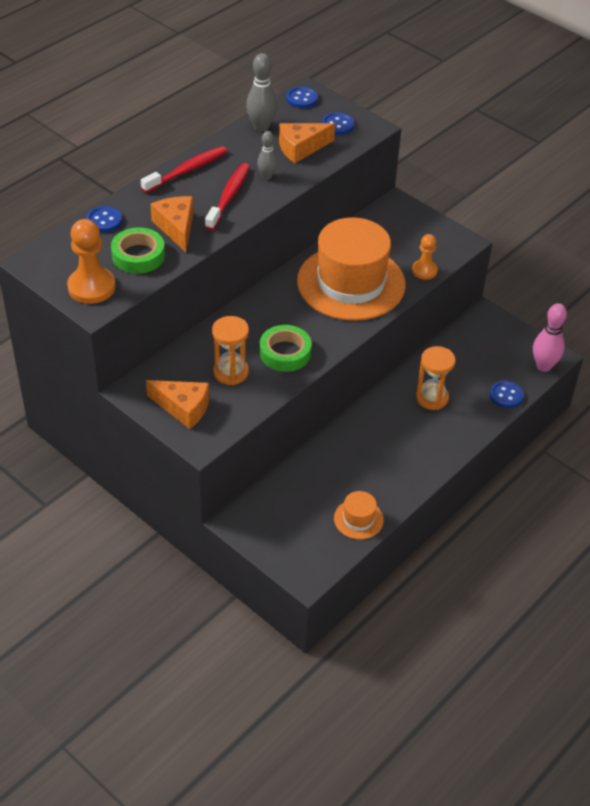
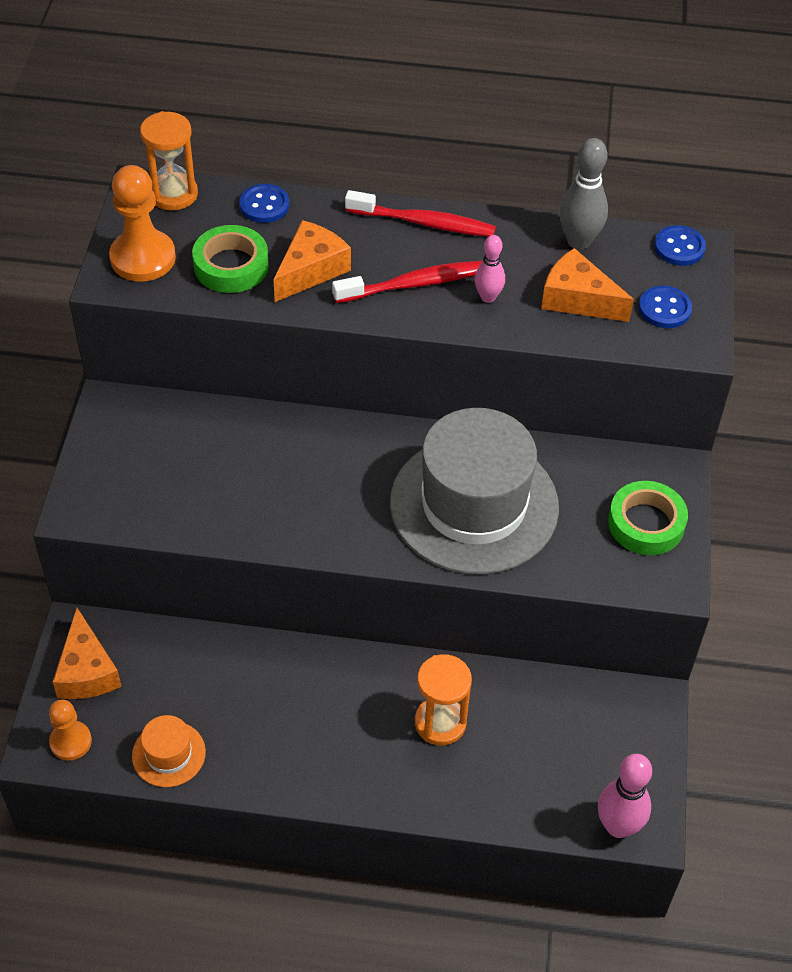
camera: 55 degrees right, 5 degrees up
orange cheese [146,380,209,429] -> orange cheese moved to [53,608,122,699]
orange hourglass [212,316,249,385] -> orange hourglass moved to [140,111,198,210]
grey bowling pin [257,131,277,180] -> pink bowling pin [474,235,505,303]
green tape [260,325,312,372] -> green tape moved to [608,481,688,555]
orange hat [297,217,405,321] -> grey hat [390,408,559,574]
orange pawn [412,234,438,280] -> orange pawn moved to [49,699,92,761]
blue button [490,381,524,408] -> none

